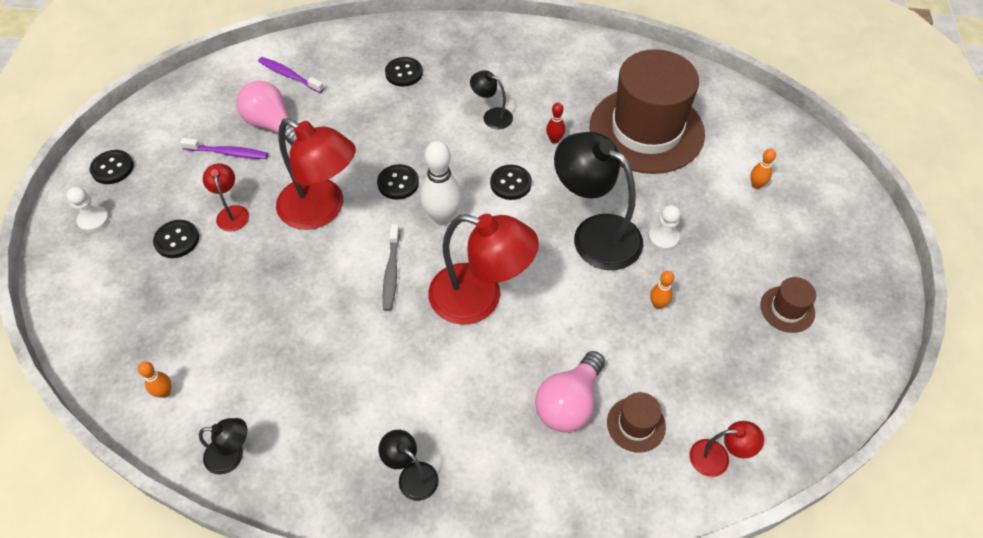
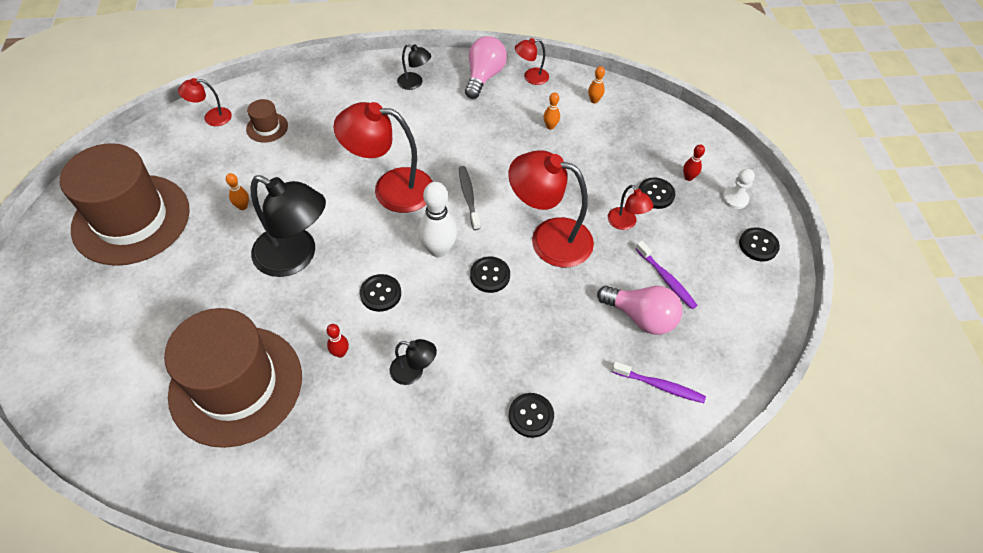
camera: 165 degrees right, 0 degrees up
purple toothbrush [180,138,268,159] -> purple toothbrush turned 120 degrees counterclockwise [635,241,698,309]
black lamp [199,418,247,475] -> red lamp [515,38,549,85]
pink light bulb [535,351,605,432] -> pink light bulb moved to [465,36,507,99]
white pawn [648,205,681,251] -> none
orange bowling pin [750,149,776,189] -> orange bowling pin moved to [543,92,560,130]
brown hat [760,277,816,333] -> brown hat [60,143,190,266], size x2.49
none -> red bowling pin [683,144,705,181]

